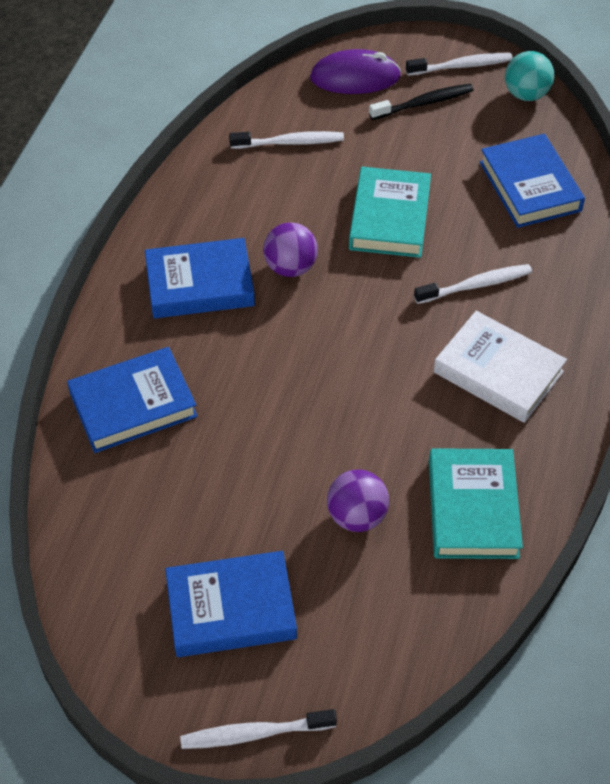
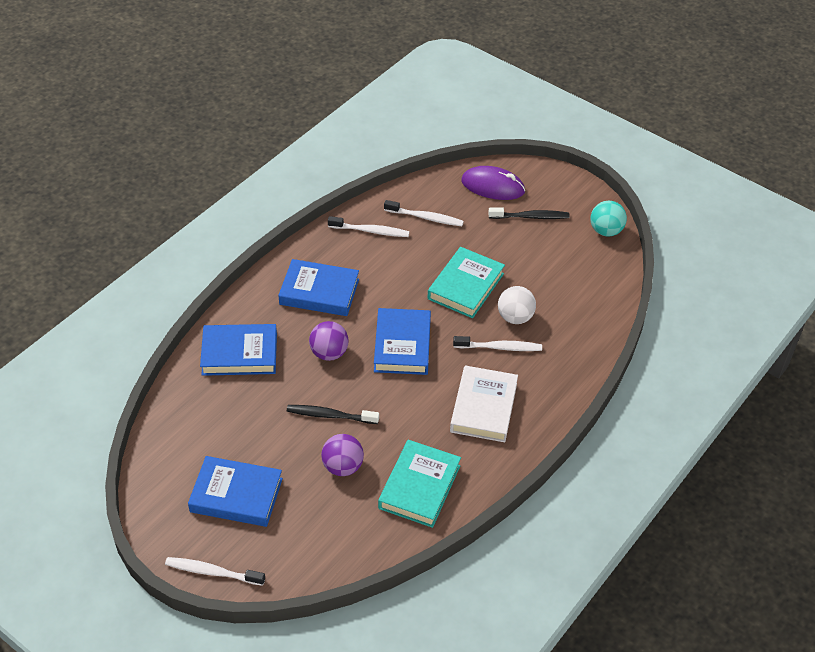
camera: 20 degrees right, 5 degrees down
purple ball [263,223,318,277] -> purple ball moved to [309,321,349,361]
white toothbrush [406,53,513,76] -> white toothbrush moved to [328,216,409,237]
white book [434,311,567,423] -> white book turned 45 degrees clockwise [450,365,518,442]
blue book [480,134,585,228] -> blue book moved to [374,308,431,375]
none -> black toothbrush [287,405,379,424]
none -> white ball [498,286,536,324]

